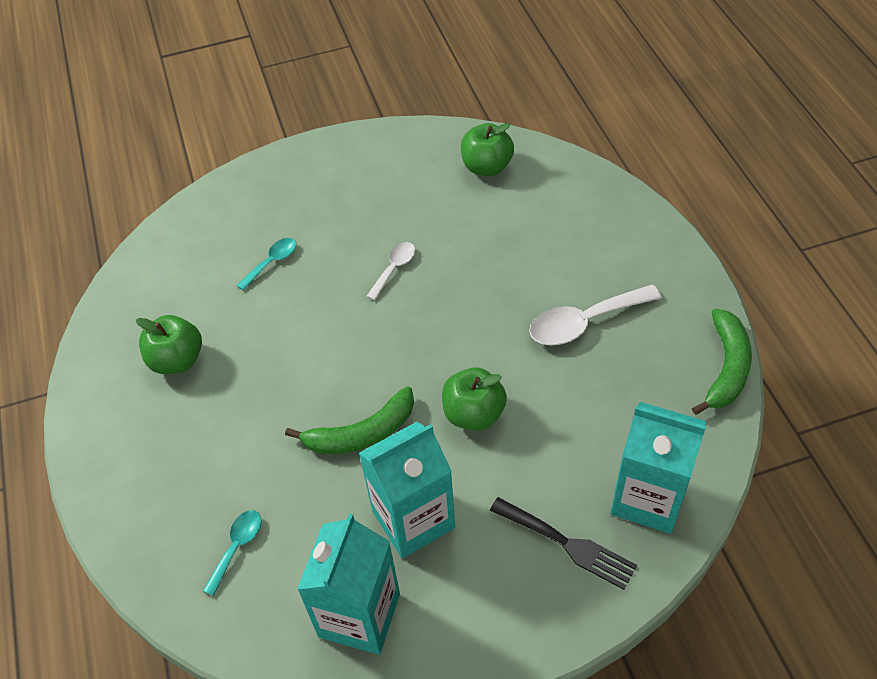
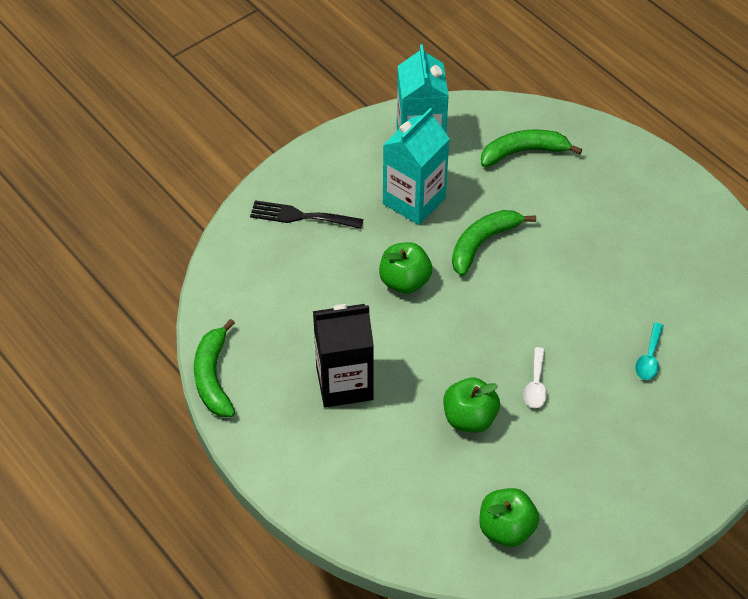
camera: 155 degrees right, 0 degrees up
green apple [136,315,202,374] -> green apple moved to [443,378,500,433]
turquoise spoon [203,510,262,596] -> green banana [481,129,582,167]
white spoon [529,285,662,345] -> black carton [313,304,374,407]
turquoise carton [610,402,706,534] -> none

